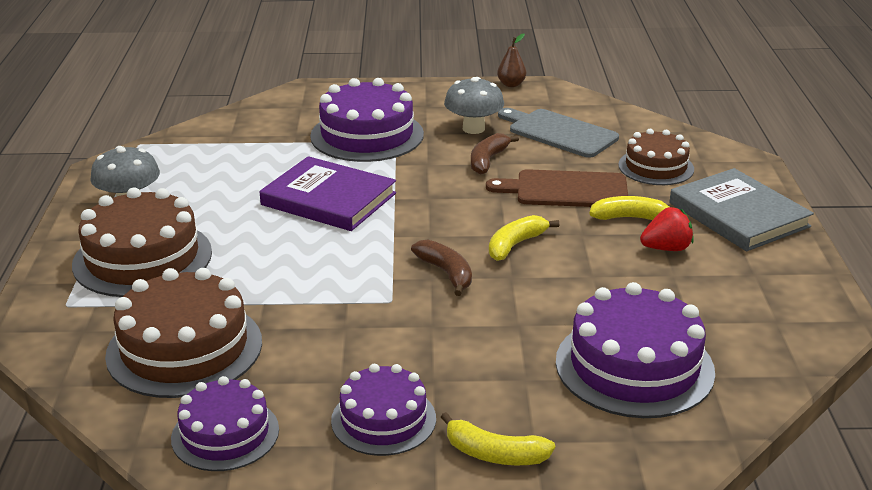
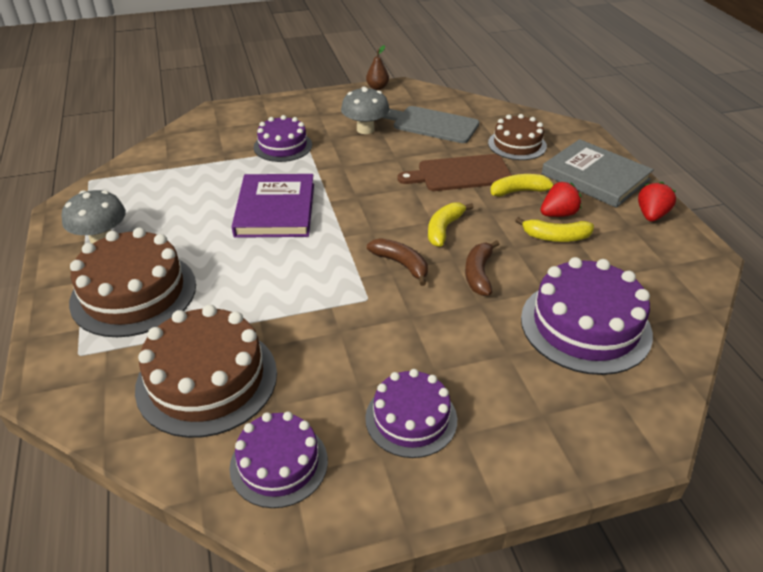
camera: 15 degrees left, 10 degrees up
purple book [259,156,396,231] -> purple book turned 75 degrees clockwise [232,174,314,238]
purple cake [310,78,424,162] -> purple cake [254,115,312,162], size x0.63
yellow banana [441,412,555,465] -> yellow banana moved to [515,217,594,242]
brown banana [471,133,519,175] -> brown banana moved to [465,240,499,296]
none -> red strawberry [638,182,676,222]

